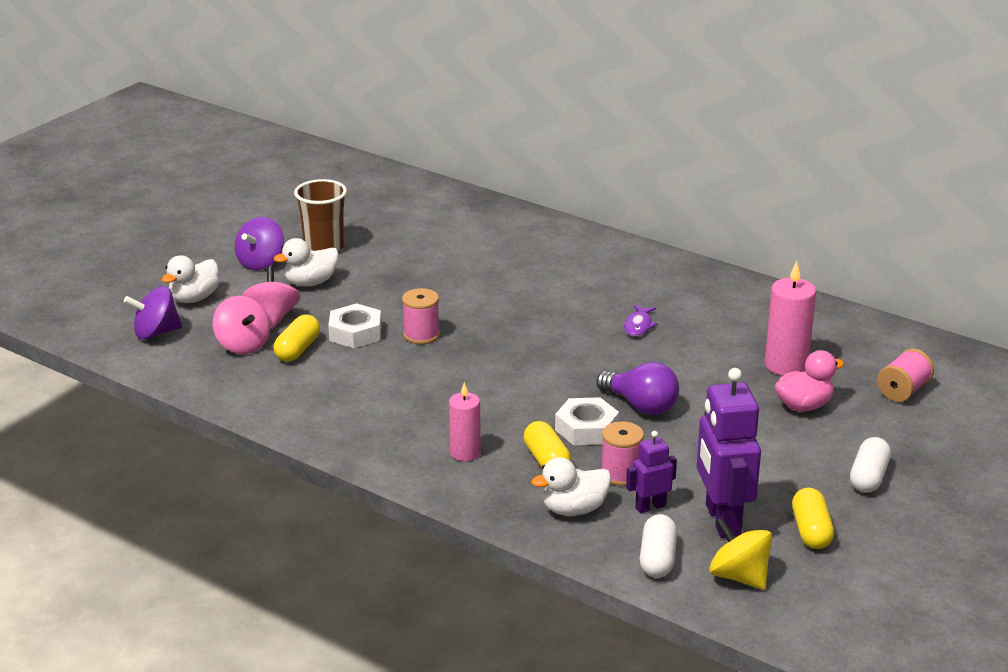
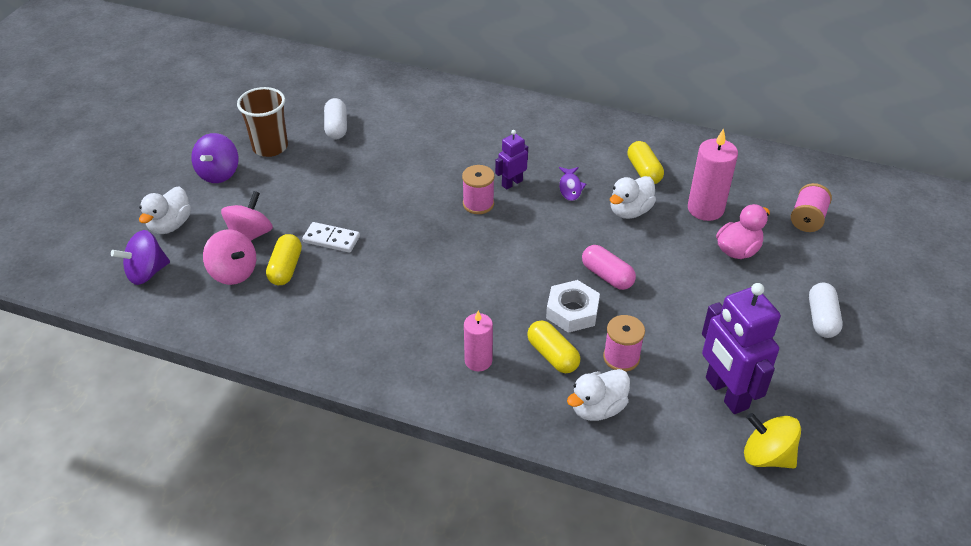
camera: 15 degrees left, 15 degrees up
pink spinning top [242,267,300,329] -> pink spinning top turned 45 degrees clockwise [221,191,273,241]
white duck [274,238,339,286] -> white duck moved to [610,176,656,219]
white nut [328,303,382,348] -> white domino [302,222,360,253]
pink spool [402,288,440,344] -> pink spool moved to [462,165,495,214]
purple light bulb [597,362,679,415] -> pink capsule [582,245,636,290]
purple robot [626,431,677,513] -> purple robot moved to [495,130,528,189]
white capsule [640,514,677,578] -> white capsule moved to [324,98,347,139]
yellow capsule [792,488,834,549] -> yellow capsule moved to [627,141,664,184]

